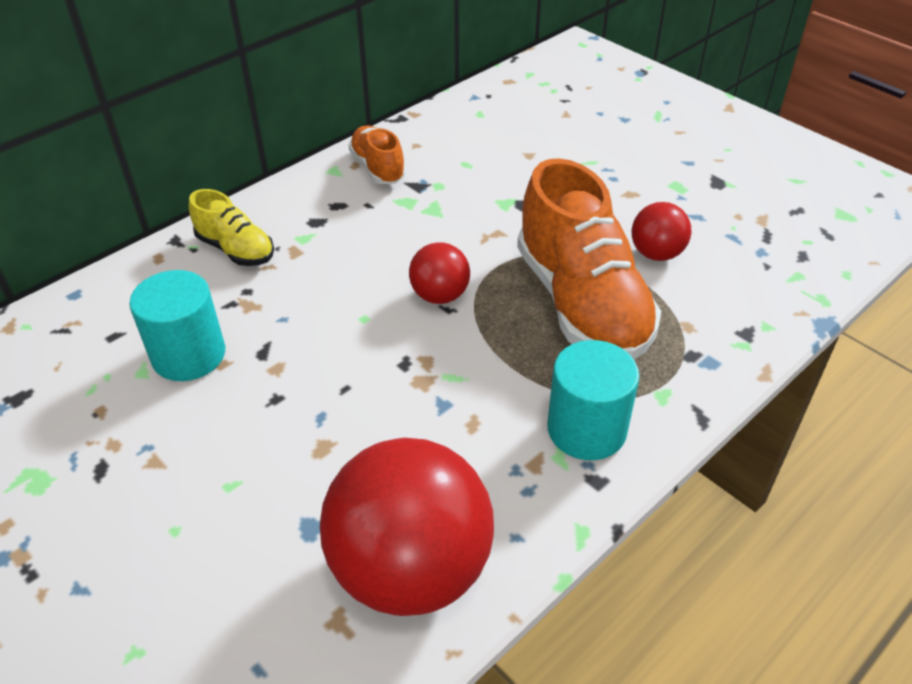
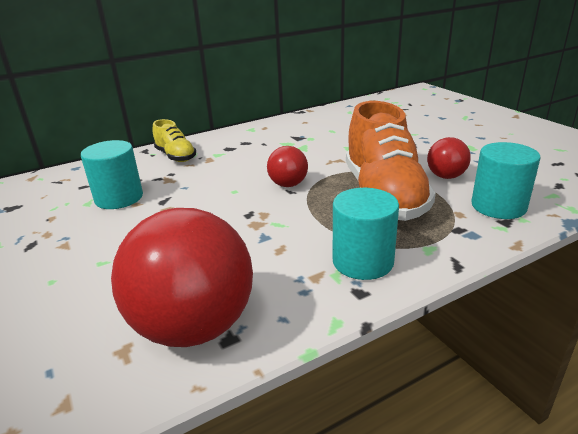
camera: 15 degrees right, 15 degrees down
orange shoe [349,125,406,184] -> none
none -> turquoise cylinder [471,142,541,219]

